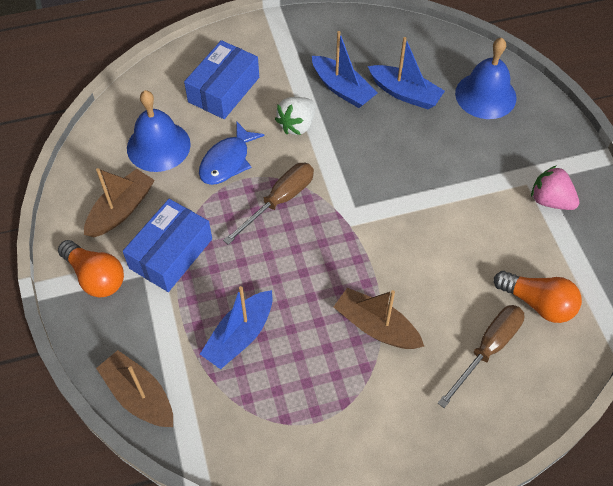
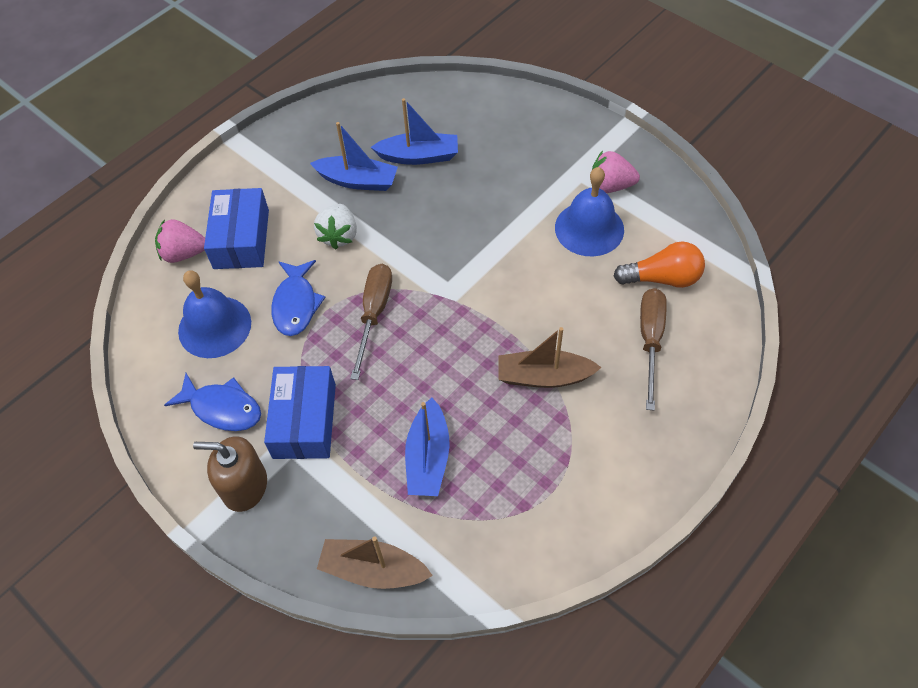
camera: 30 degrees left, 0 degrees up
orange light bulb [58,240,124,298] -> brown soap dispenser [193,436,267,512]
brown boat [84,168,154,237] -> blue fish [164,373,261,431]
blue bell [455,38,517,119] -> blue bell moved to [555,167,624,256]
none -> pink strawberry [155,219,205,263]

